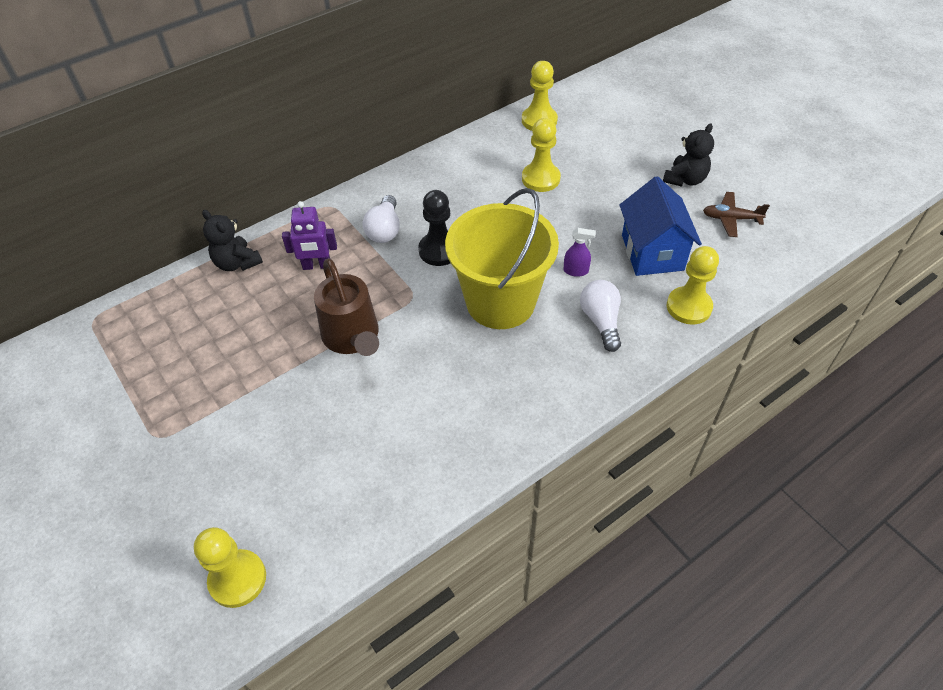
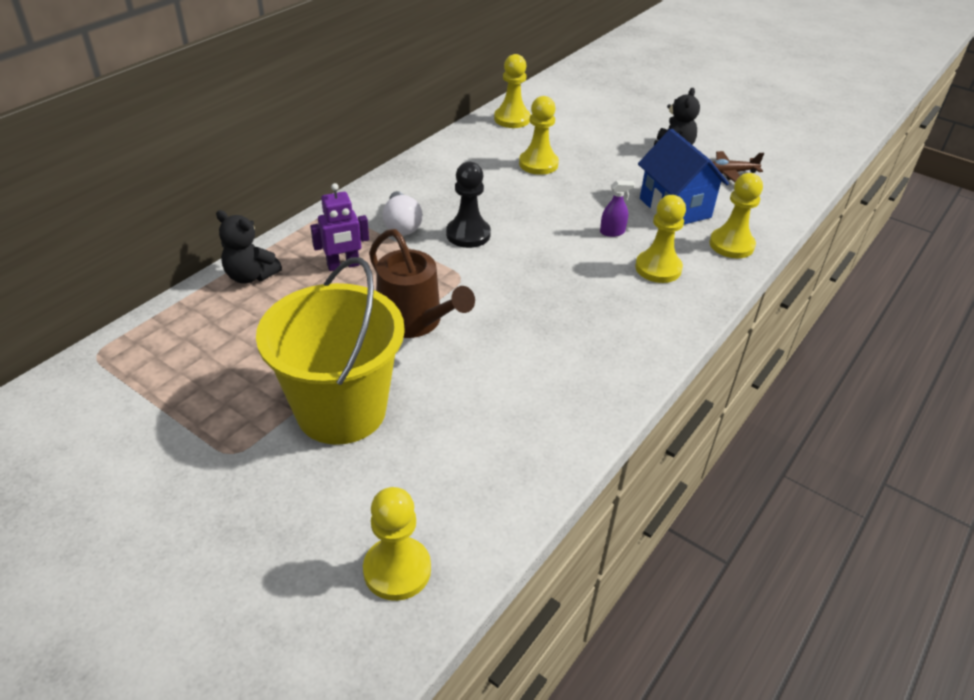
camera: 20 degrees left, 10 degrees down
yellow bucket [445,188,559,329] -> yellow bucket moved to [256,257,405,445]
white light bulb [580,280,621,352] -> yellow pawn [635,195,686,283]

